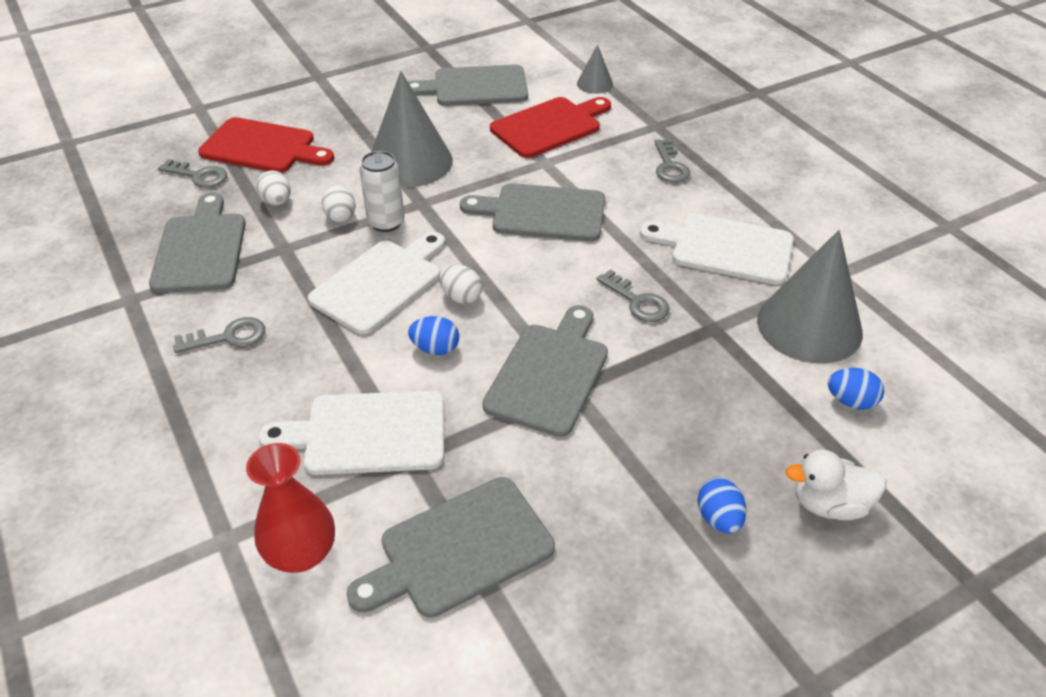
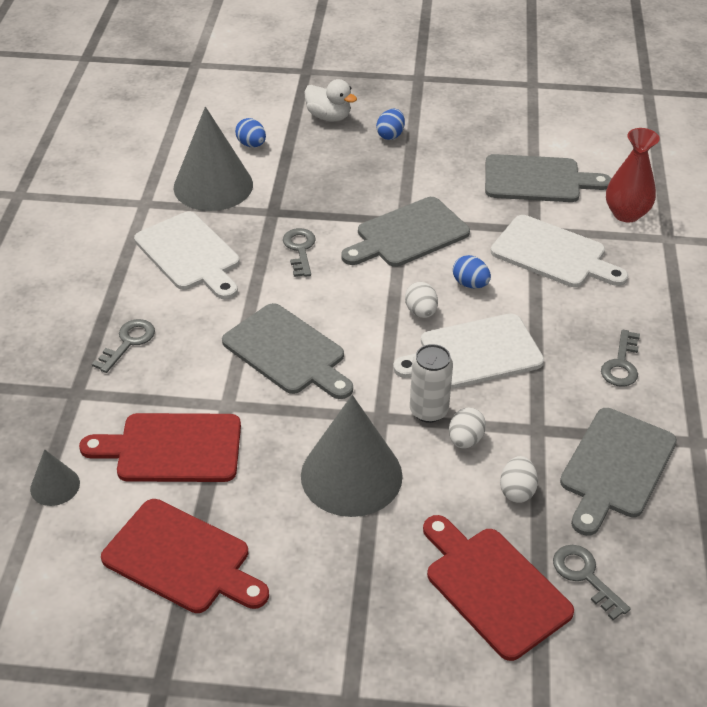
camera: 145 degrees left, 0 degrees up
grey key [173,317,265,353] -> grey key turned 90 degrees counterclockwise [601,330,640,387]
grey cutting board [408,65,528,106] -> red cutting board [101,499,269,613]

